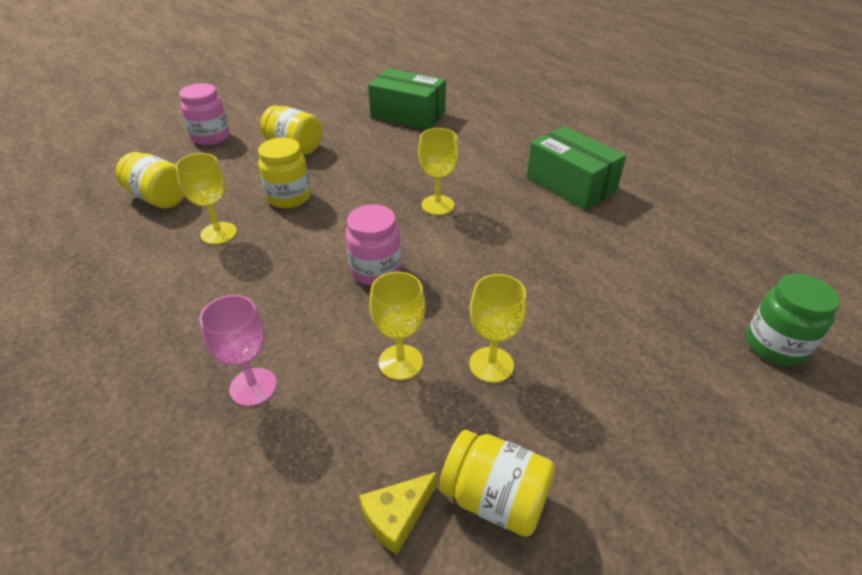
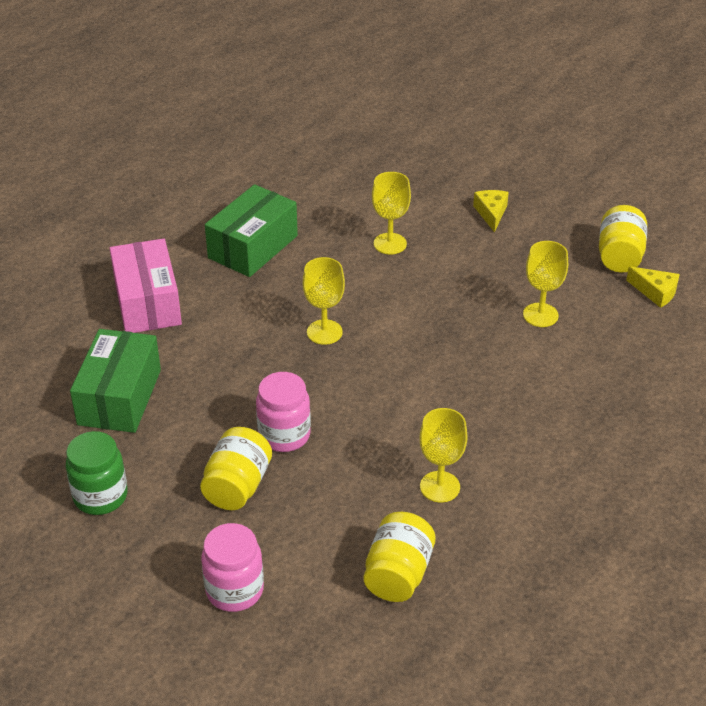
camera: 105 degrees left, 0 degrees up
pink goblet [199,295,277,406] -> none
yellow jar [258,137,311,208] -> none
pink jar [346,204,401,285] -> pink jar moved to [256,372,311,452]
yellow goblet [469,274,527,383] -> yellow goblet moved to [372,172,411,254]
green jar [746,274,840,366] -> green jar moved to [66,431,128,515]
none -> pink box [110,238,182,333]
none -> yellow cheese [473,190,509,233]

